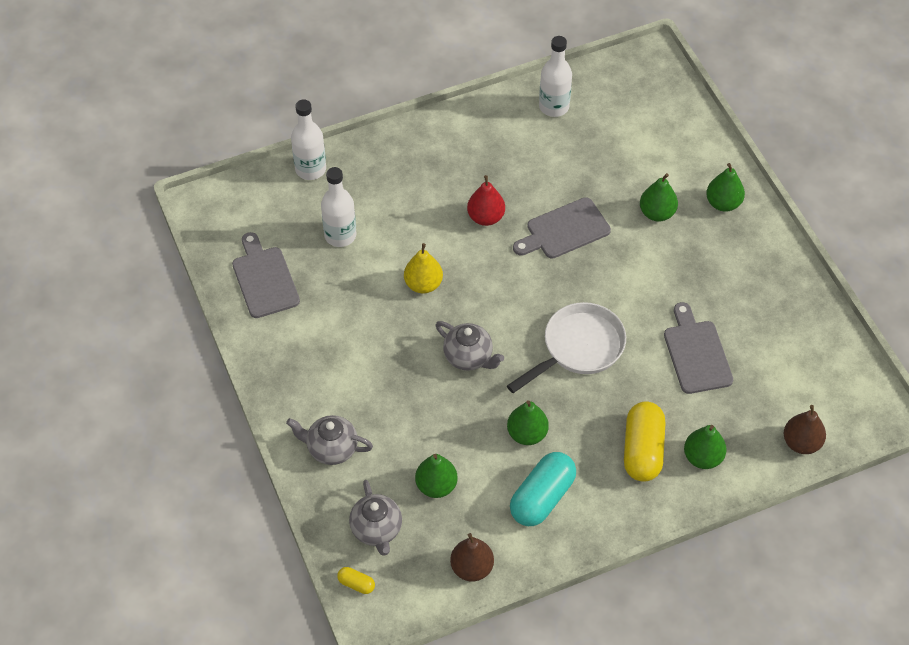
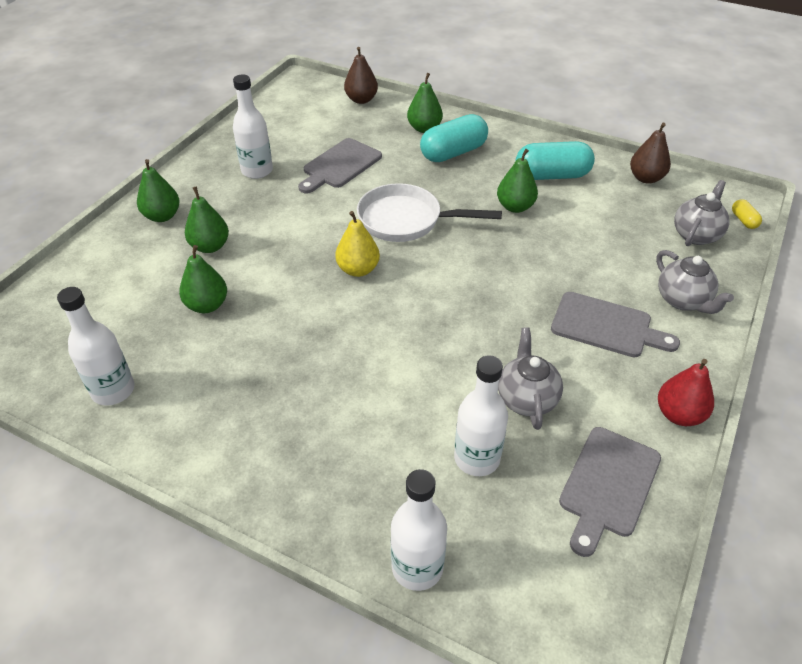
camera: 130 degrees left, 10 degrees down
yellow pear [404,243,443,294] -> yellow pear moved to [335,211,380,277]
green pear [415,454,458,498] -> green pear moved to [179,245,227,313]
grey teapot [436,321,504,371] -> grey teapot moved to [498,327,563,430]
red pear [467,175,505,226] -> red pear moved to [658,359,714,426]
grey cutting board [513,197,611,259] -> grey cutting board moved to [551,292,680,357]
yellow capsule [624,402,665,481] -> turquoise capsule [420,114,488,162]
none -> white bottle [233,74,273,179]

